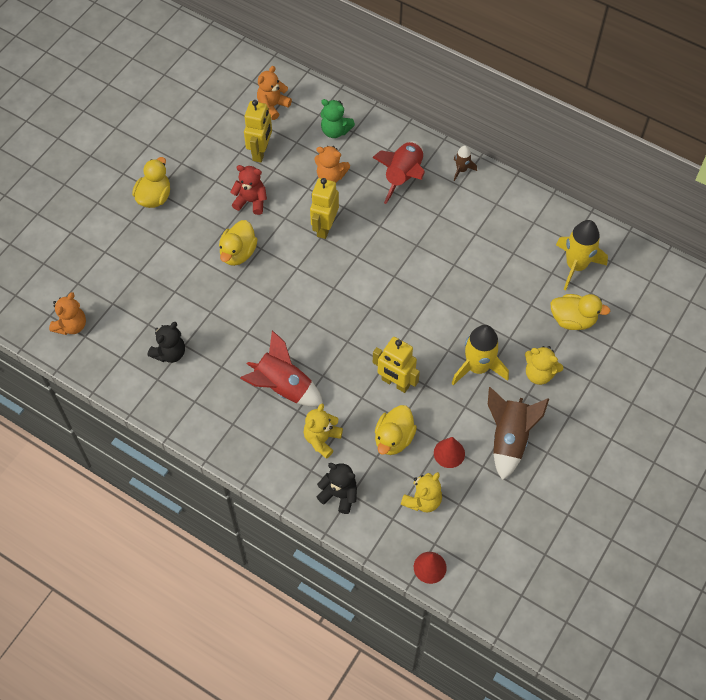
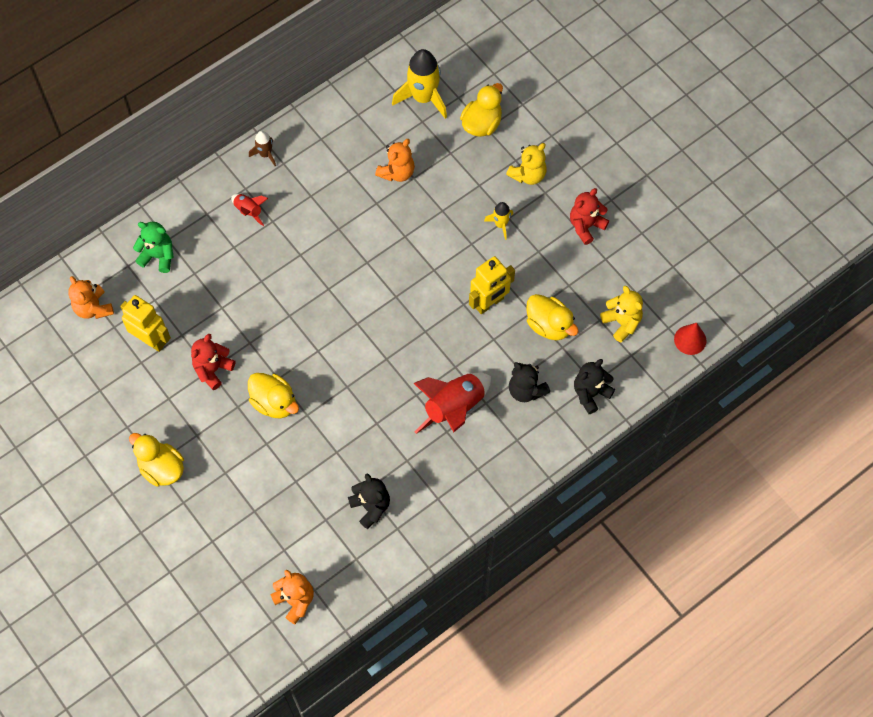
camera: 70 degrees left, 5 degrees up
yellow teddy bear [304,404,343,459] -> black teddy bear [509,362,550,402]
yellow robot [310,178,339,239] -> none
orange teddy bear [314,146,350,182] -> orange teddy bear moved to [375,139,415,182]
green teddy bear [320,99,355,138] -> green teddy bear turned 120 degrees counterclockwise [133,222,174,273]
red rocket [372,141,425,204] -> red rocket [231,194,268,226], size x0.52
red cone [434,437,465,468] -> none
yellow rocket [451,325,509,385] -> yellow rocket [484,202,513,240], size x0.52
brown rocket [488,387,549,480] -> red teddy bear [570,188,609,245]

